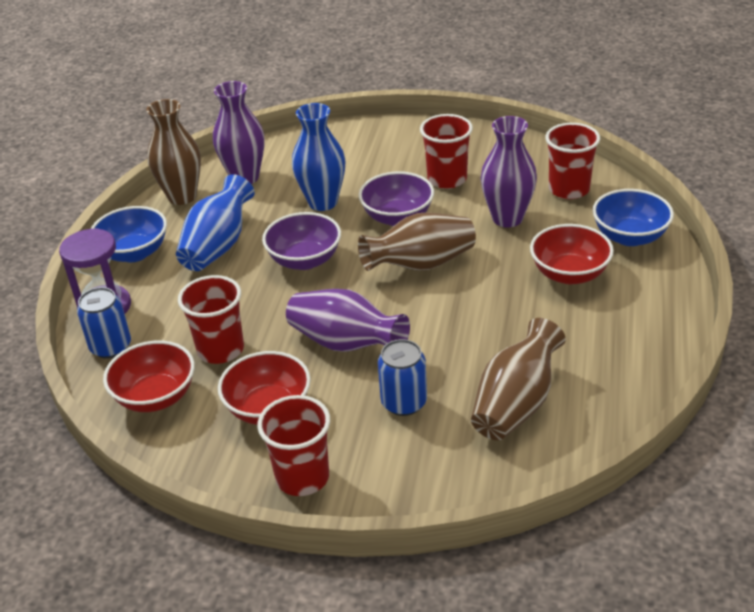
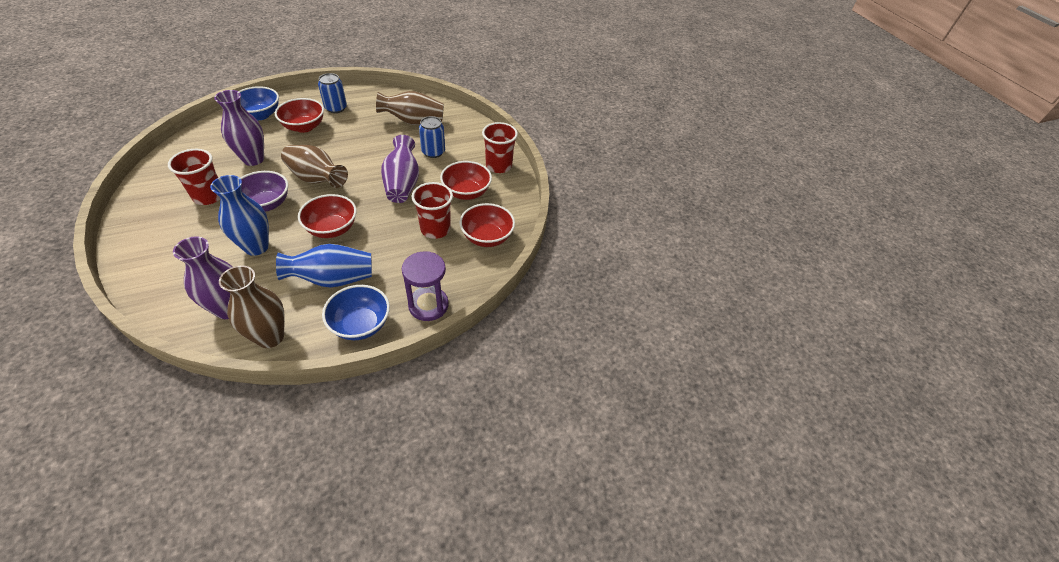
camera: 130 degrees left, 10 degrees up
blue can [77,287,131,359] -> blue can moved to [318,73,347,113]
purple bowl [262,212,341,270] -> red bowl [298,194,357,238]
red cup [545,123,600,199] -> none

